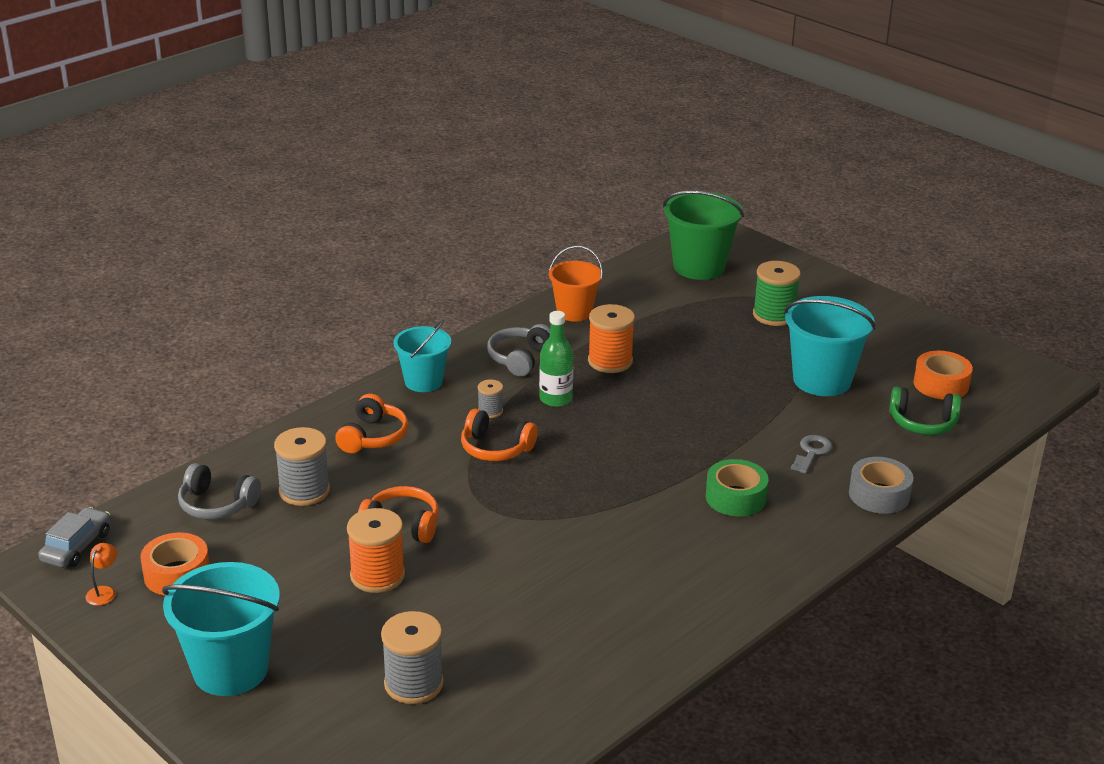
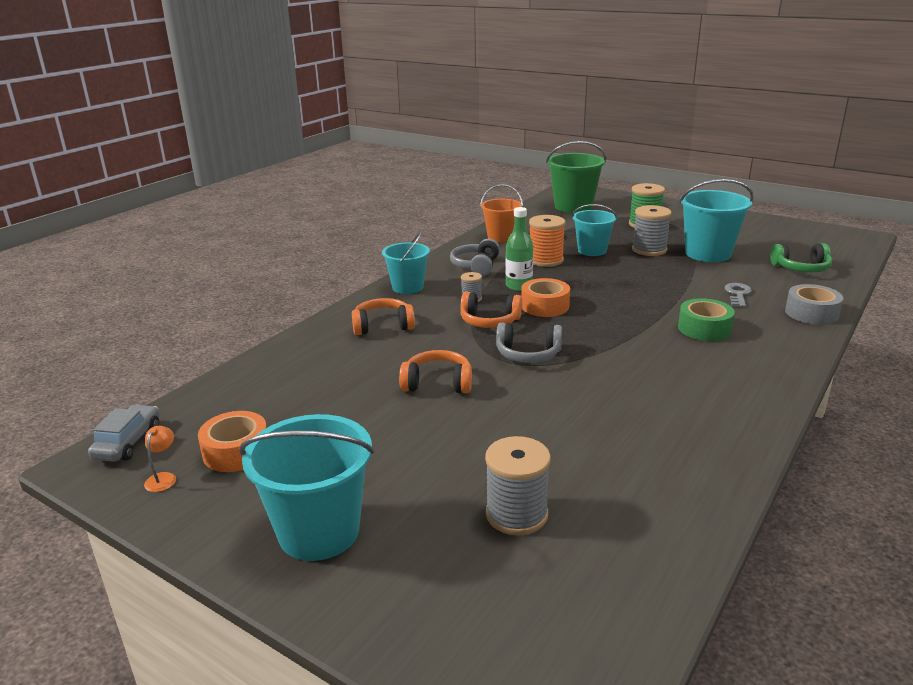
camera: 10 degrees left, 5 degrees down
grey headphones [178,463,261,520] -> grey headphones moved to [496,322,562,363]
grey spool [274,427,330,506] -> grey spool moved to [632,205,672,256]
orange headphones [335,394,408,453] -> orange headphones turned 105 degrees counterclockwise [352,298,415,335]
orange spool [347,508,405,593] -> none
orange tape [913,351,973,400] -> orange tape moved to [521,278,570,317]
none -> turquoise bucket [572,204,617,256]

